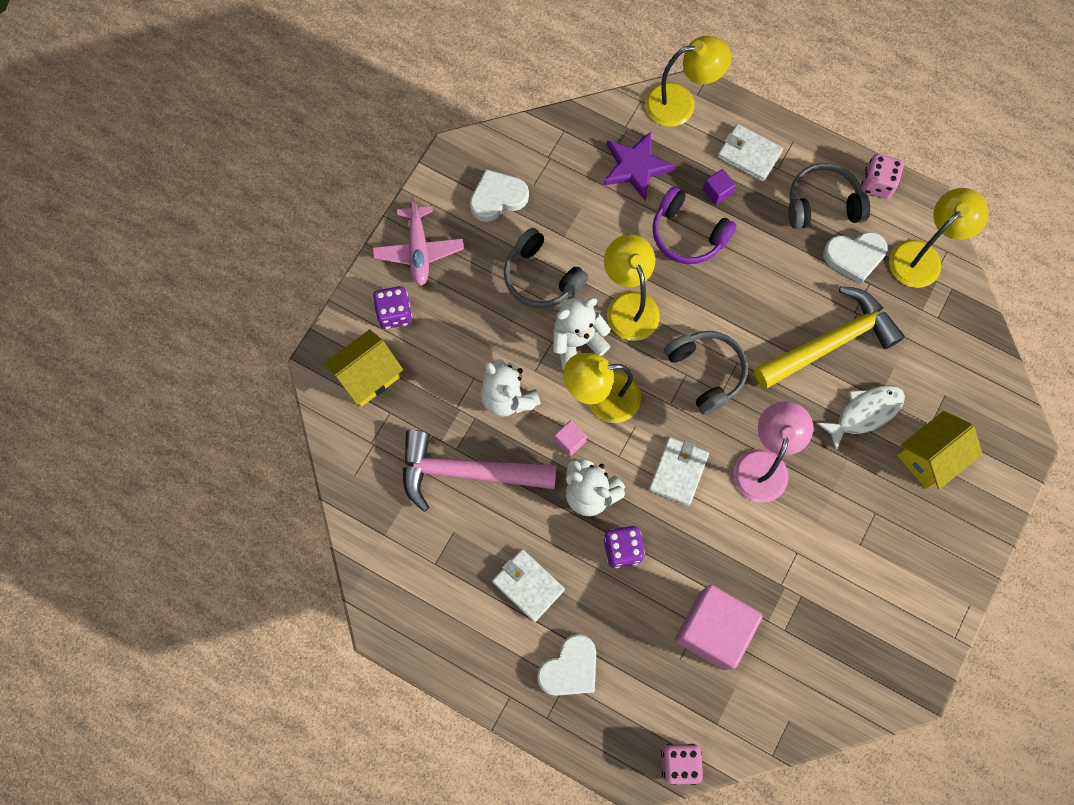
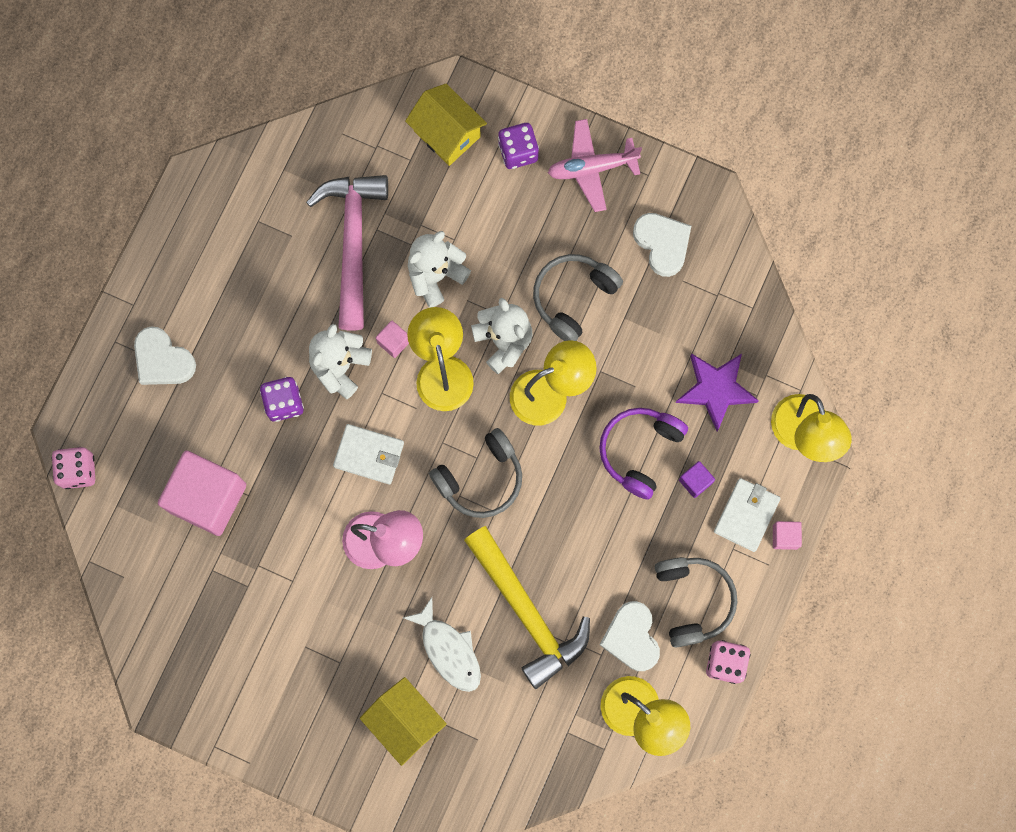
camera: 85 degrees right, 5 degrees up
white wallet [492,549,565,622] -> none
none -> pink cube [773,521,802,550]

